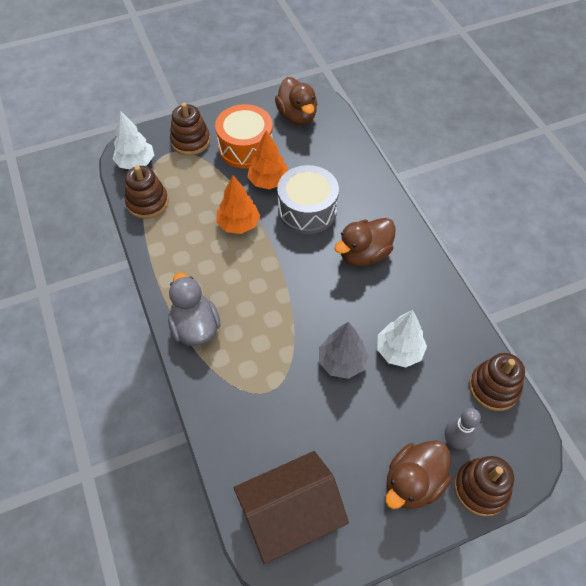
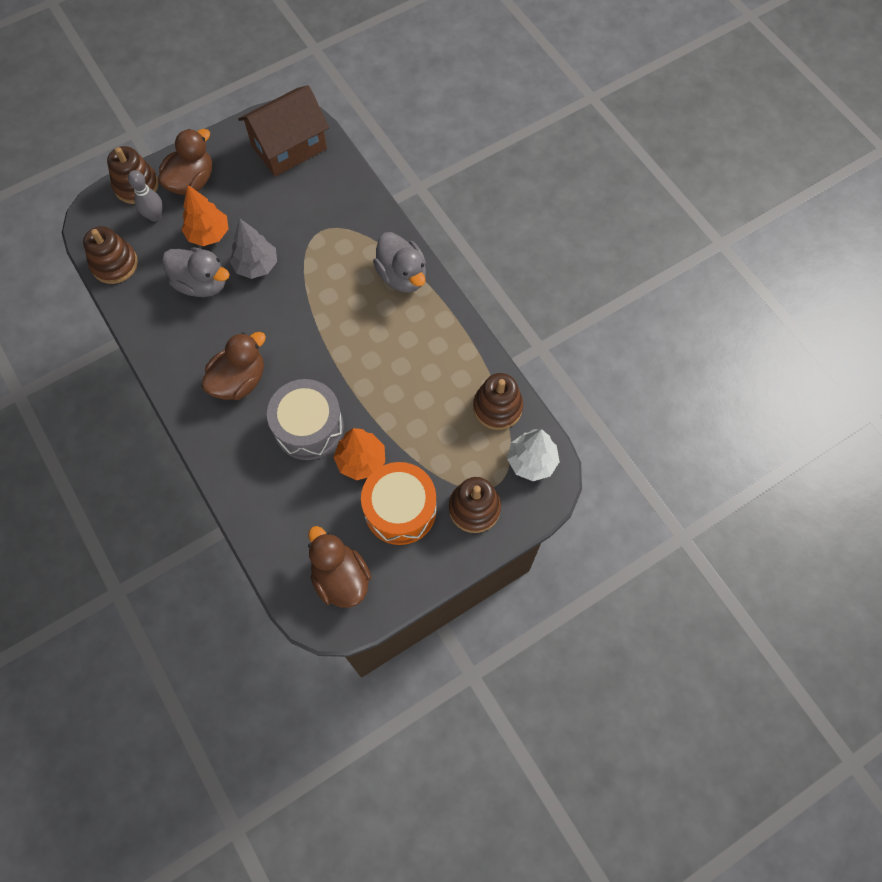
camera: 170 degrees right, 10 degrees up
orange tree [216,175,260,234] -> orange tree moved to [182,185,228,246]
white tree [377,310,427,367] -> grey duck [162,247,230,297]

